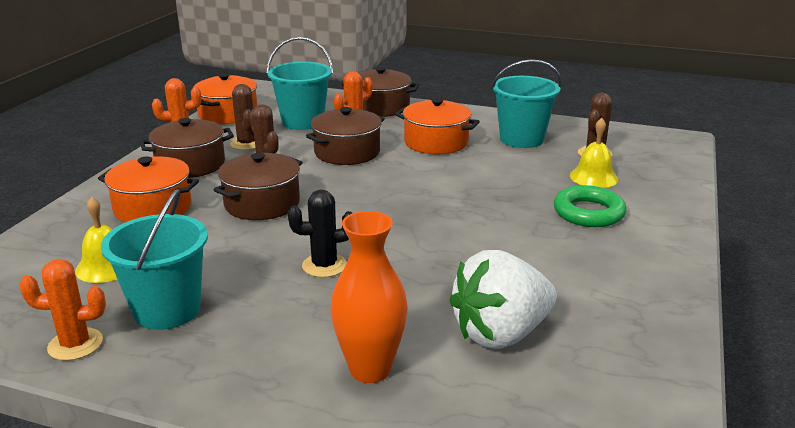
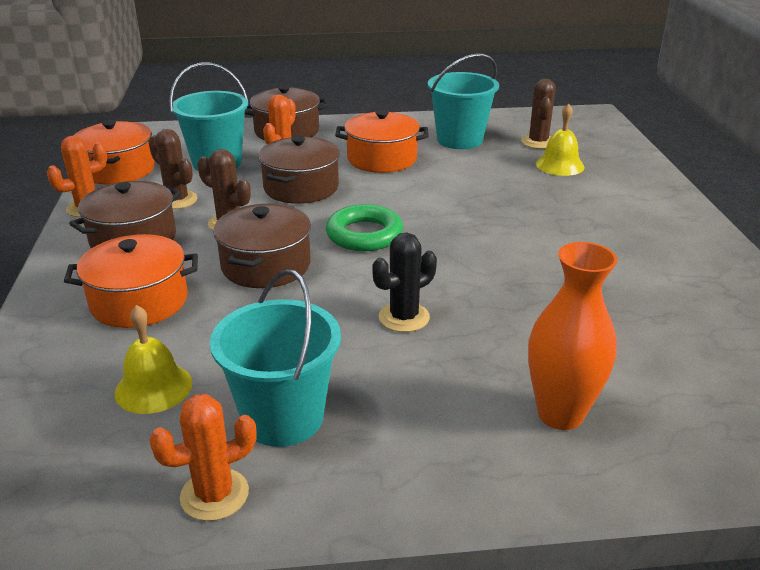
camera: 25 degrees left, 5 degrees up
white strawberry [449,250,557,349] -> none
green ring [554,185,627,227] -> green ring moved to [326,204,403,251]

